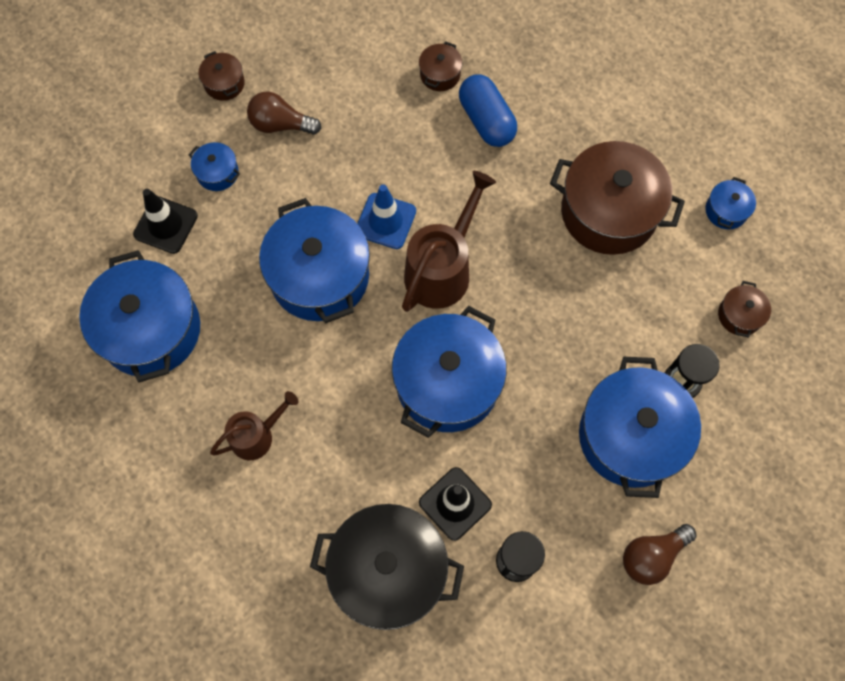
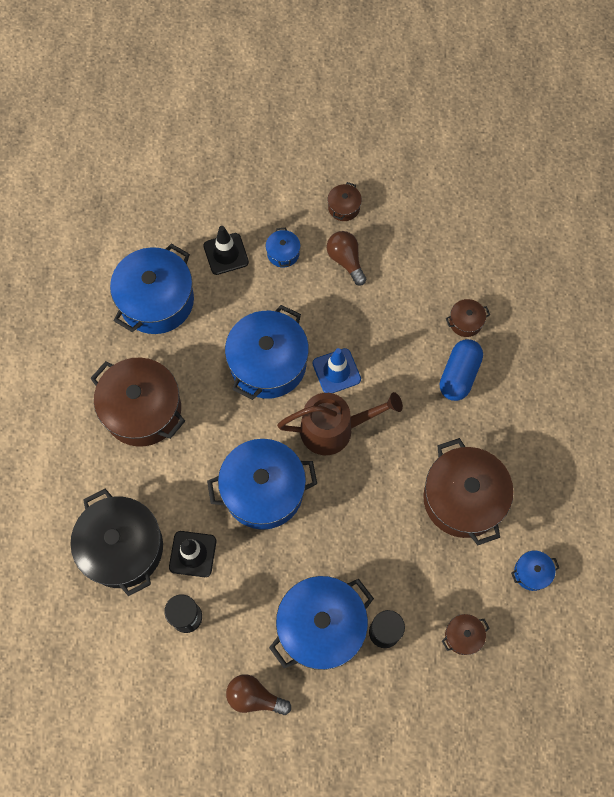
camera: 50 degrees right, 0 degrees up
brown watering can [210,391,298,460] -> brown pot [90,358,185,447]

